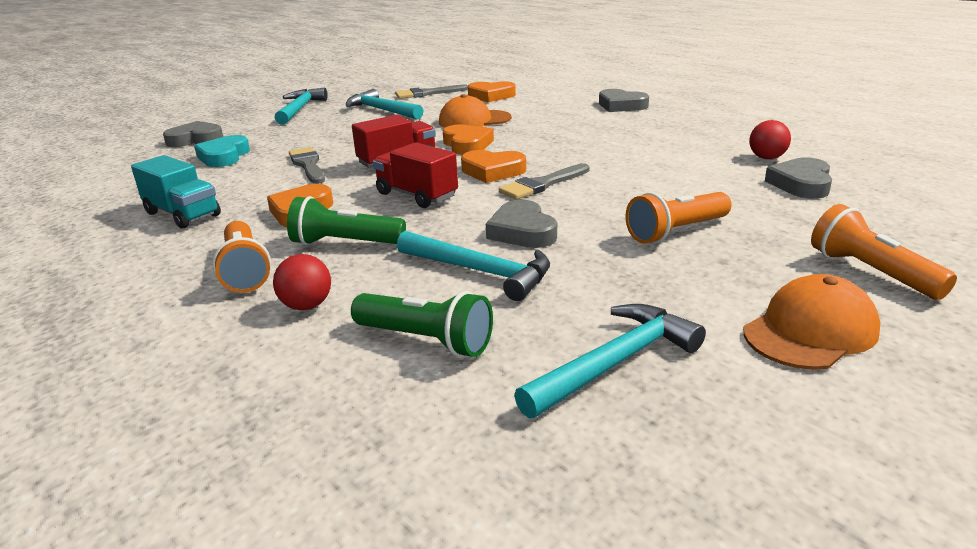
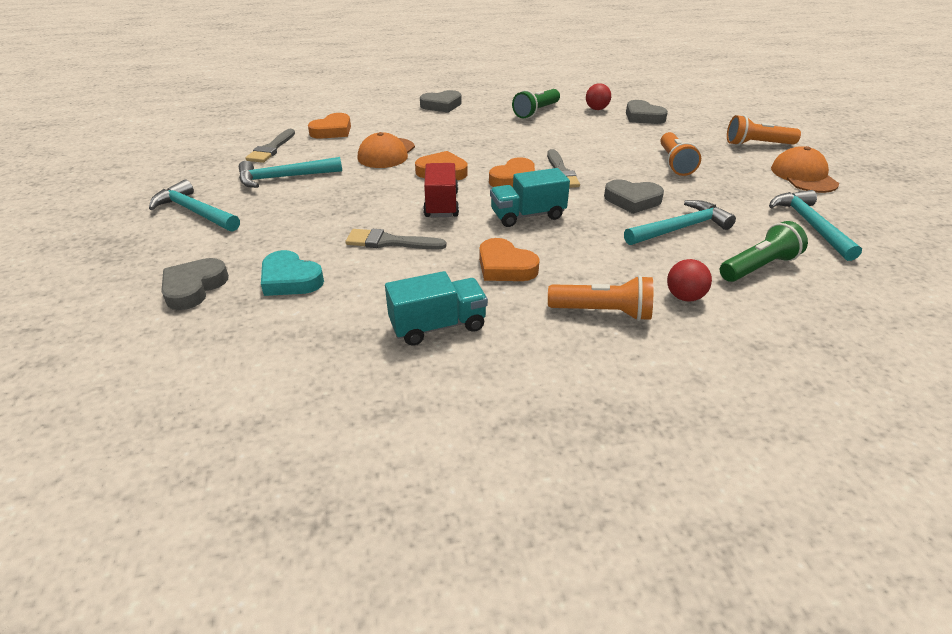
camera: 60 degrees left, 10 degrees up
green flashlight [287,196,406,245] -> green flashlight moved to [512,89,560,118]
red truck [373,142,458,208] -> turquoise truck [490,168,570,227]

